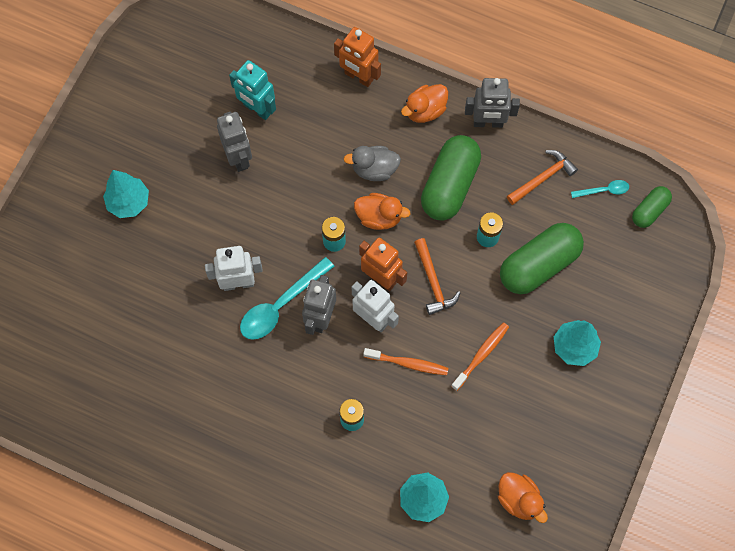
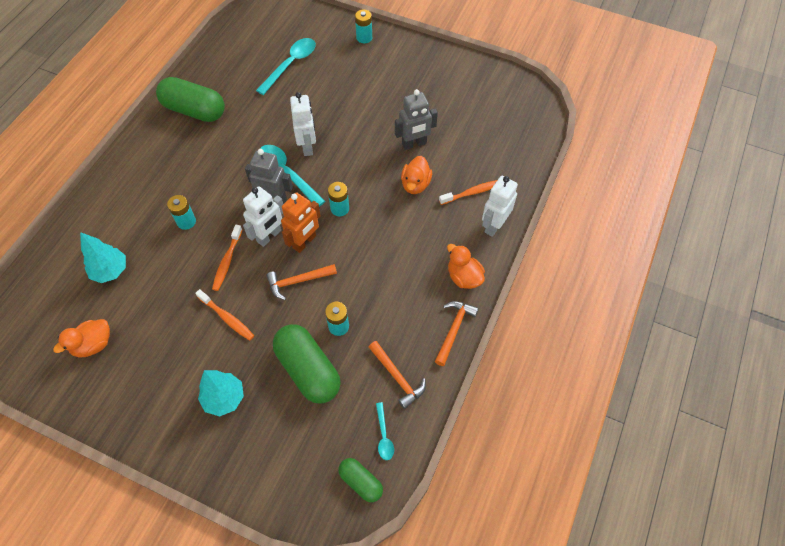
camera: 90 degrees right, 10 degrees down
turquoise tree [103,170,149,218] -> none
turquoise robot [229,60,276,120] -> none
orange robot [334,27,381,87] -> white robot [482,176,518,237]
grey duck [343,146,401,181] -> none
orange duck [354,193,410,230] -> orange duck moved to [401,156,432,194]
green capsule [421,135,481,220] -> green capsule moved to [156,77,225,122]
grey robot [465,78,520,128] -> orange hammer [435,301,478,366]
none -> turquoise spoon [256,38,316,95]
none -> turquoise battery [355,9,372,43]
none -> orange toothbrush [439,180,497,205]

